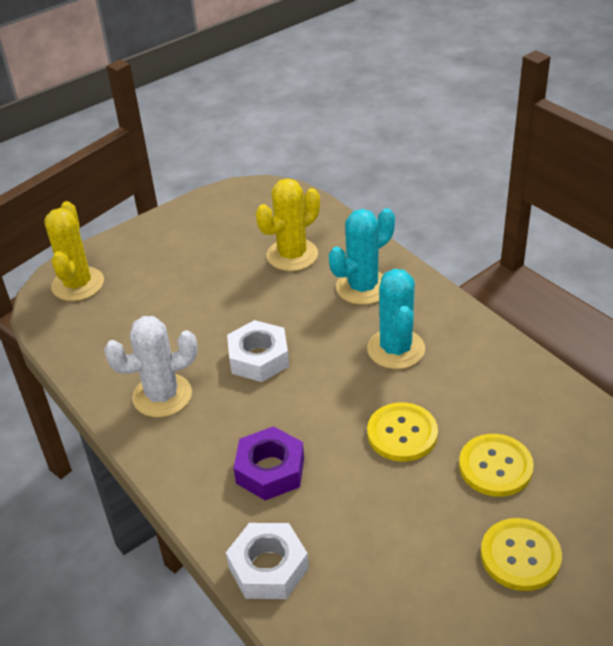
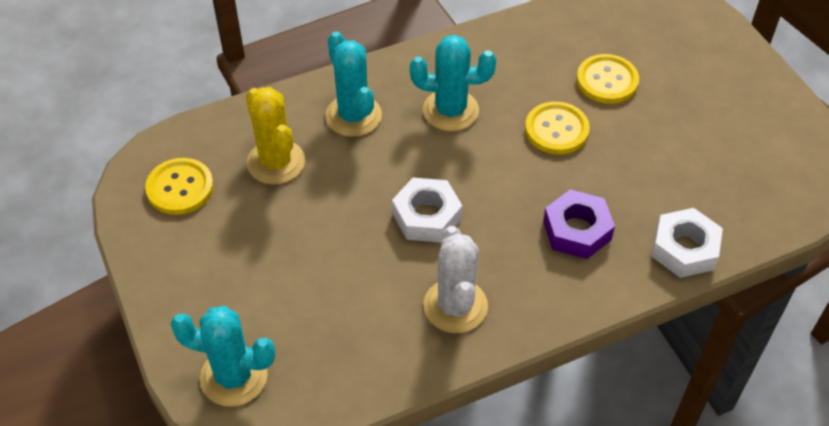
camera: 80 degrees left, 10 degrees up
yellow cactus [44,201,104,301] -> turquoise cactus [171,306,275,407]
yellow button [481,518,562,591] -> yellow button moved to [145,158,214,215]

